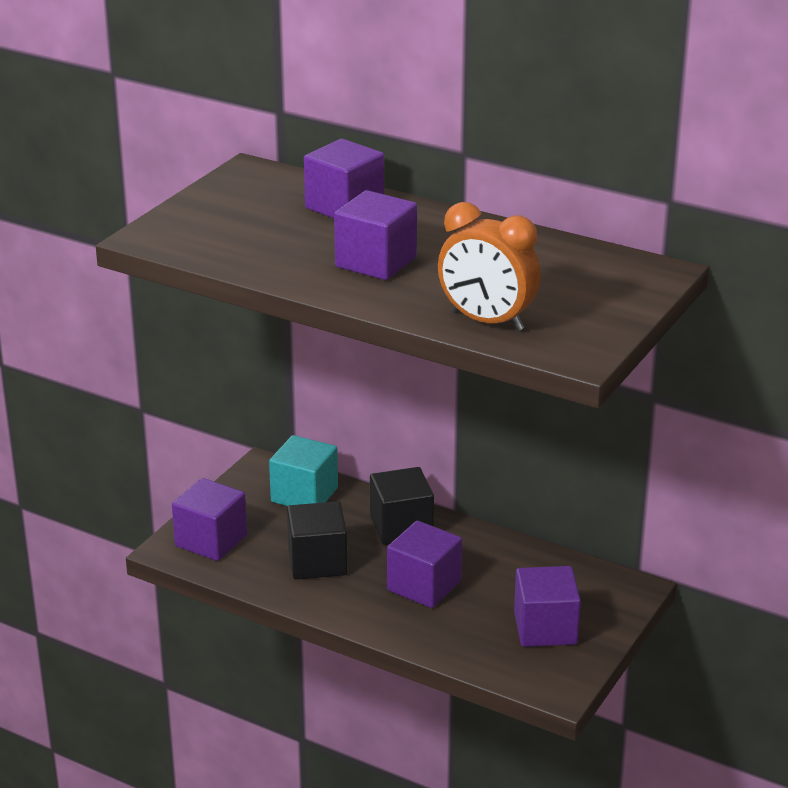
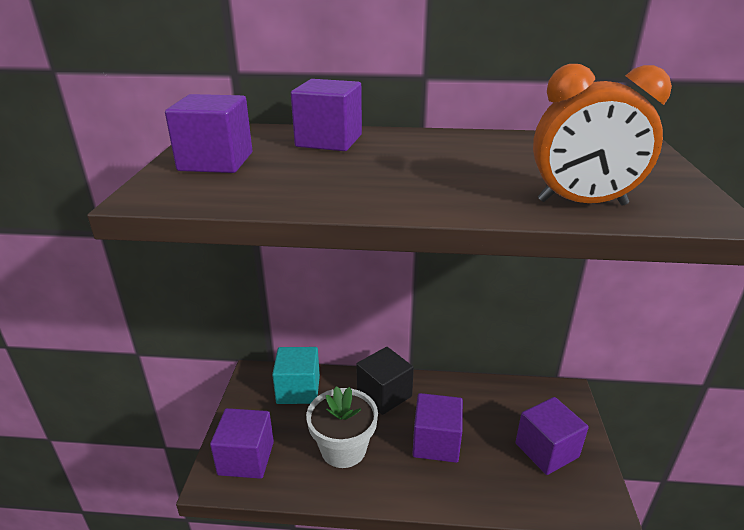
camera: 25 degrees left, 0 degrees up
black cube [287,501,348,580] -> white flower pot [306,386,378,468]
purple cube [334,190,417,280] -> purple cube moved to [165,94,252,173]

